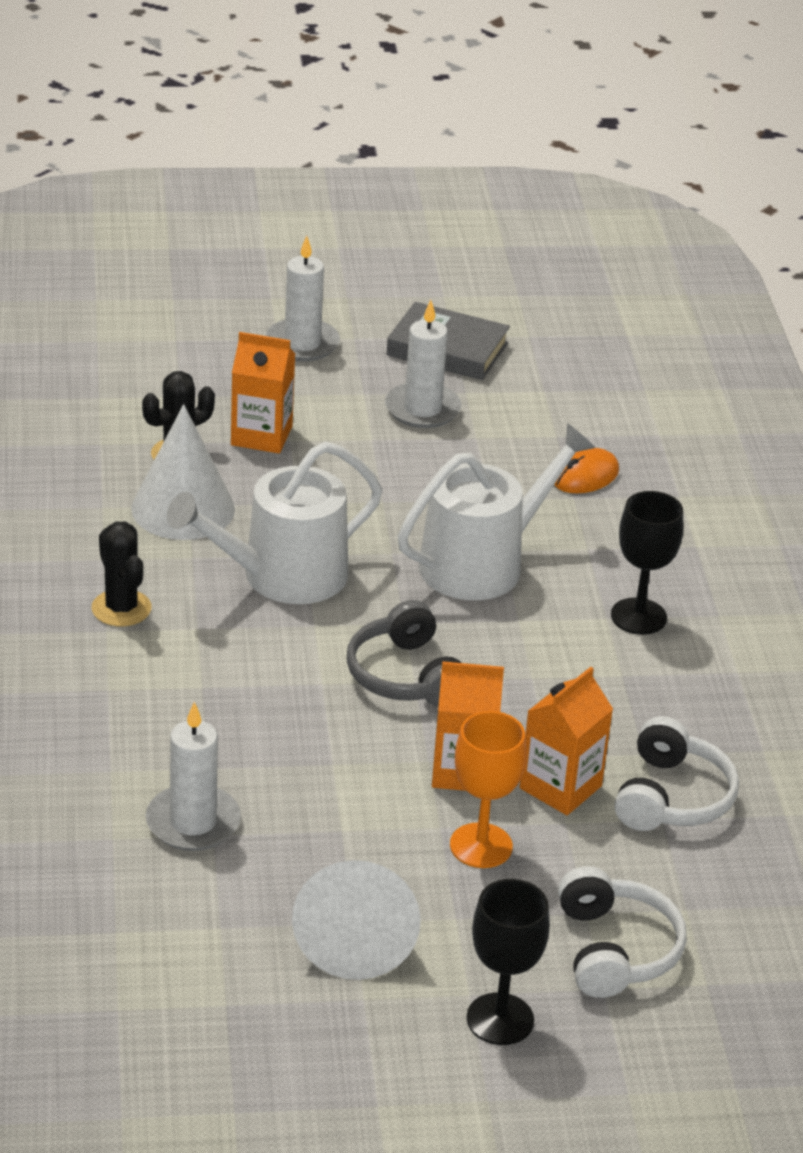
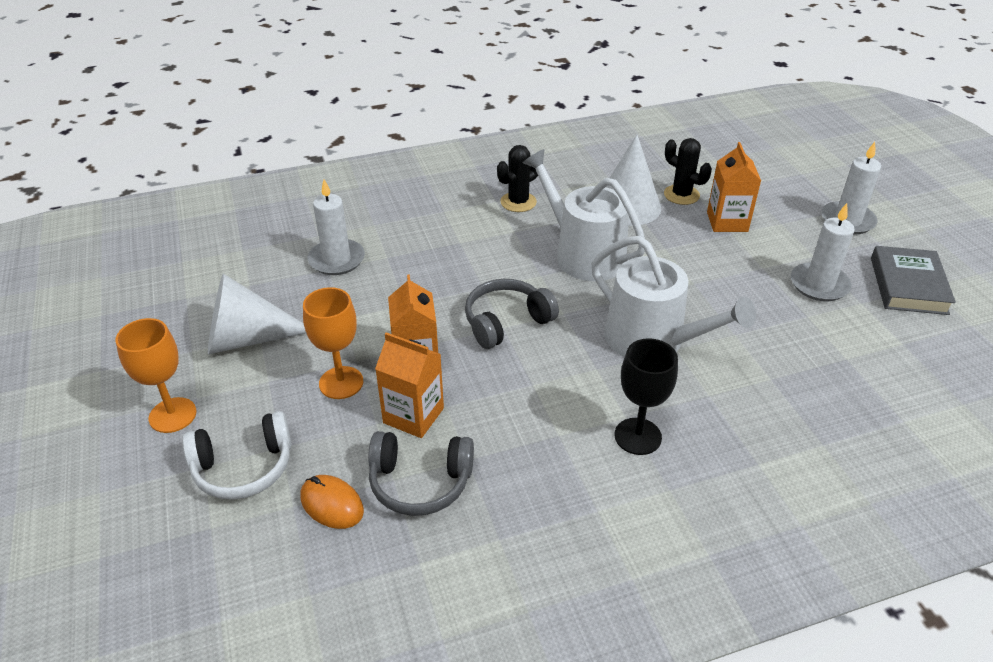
camera: 80 degrees right, 5 degrees up
black goblet [466,879,550,1045] -> orange goblet [116,318,196,433]
orange mouse [554,448,619,493] -> orange mouse moved to [300,475,364,529]
white headphones [614,716,739,831] -> grey headphones [368,431,474,516]

